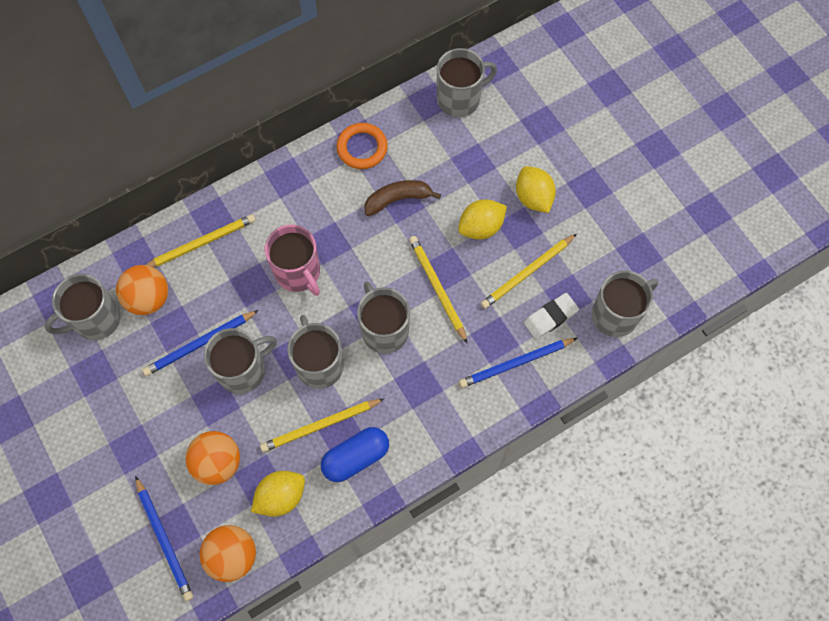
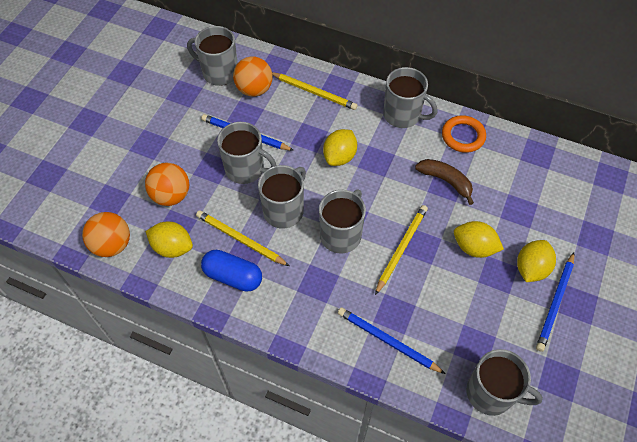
camera: 55 degrees right, 10 degrees down
blue pencil [135,476,193,601] -> blue pencil moved to [536,252,574,352]
pink mug [265,225,320,296] -> yellow lemon [323,129,357,166]
grey mug [437,48,497,117] -> grey mug moved to [383,67,437,128]
yellow pencil [481,234,577,309] -> none
white eraser [523,293,579,340] -> none

